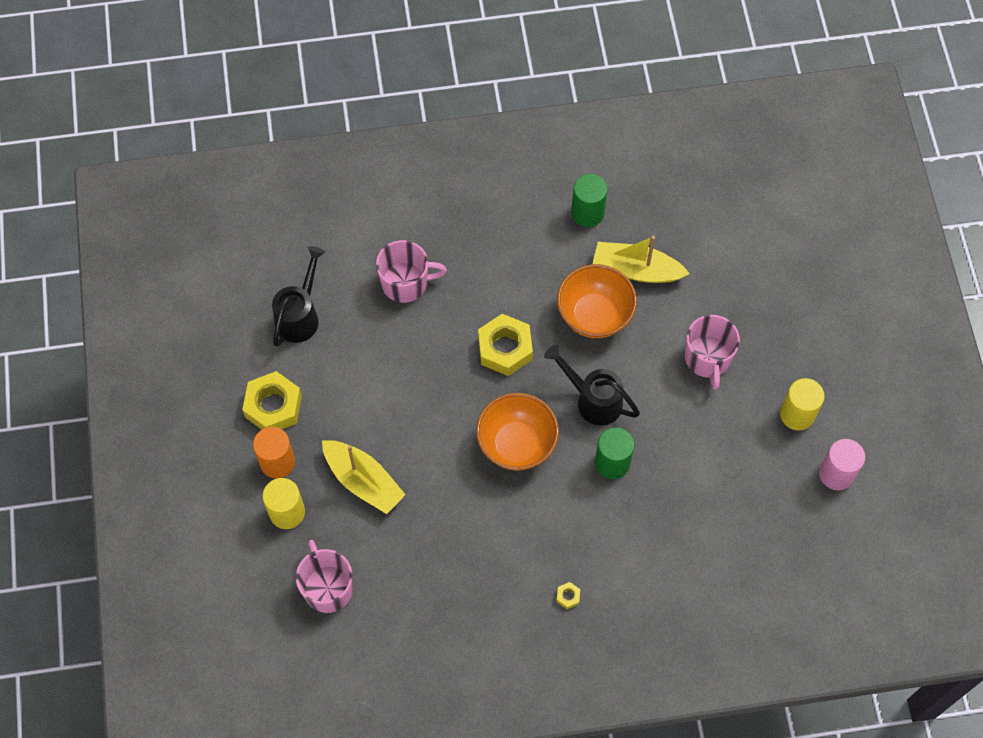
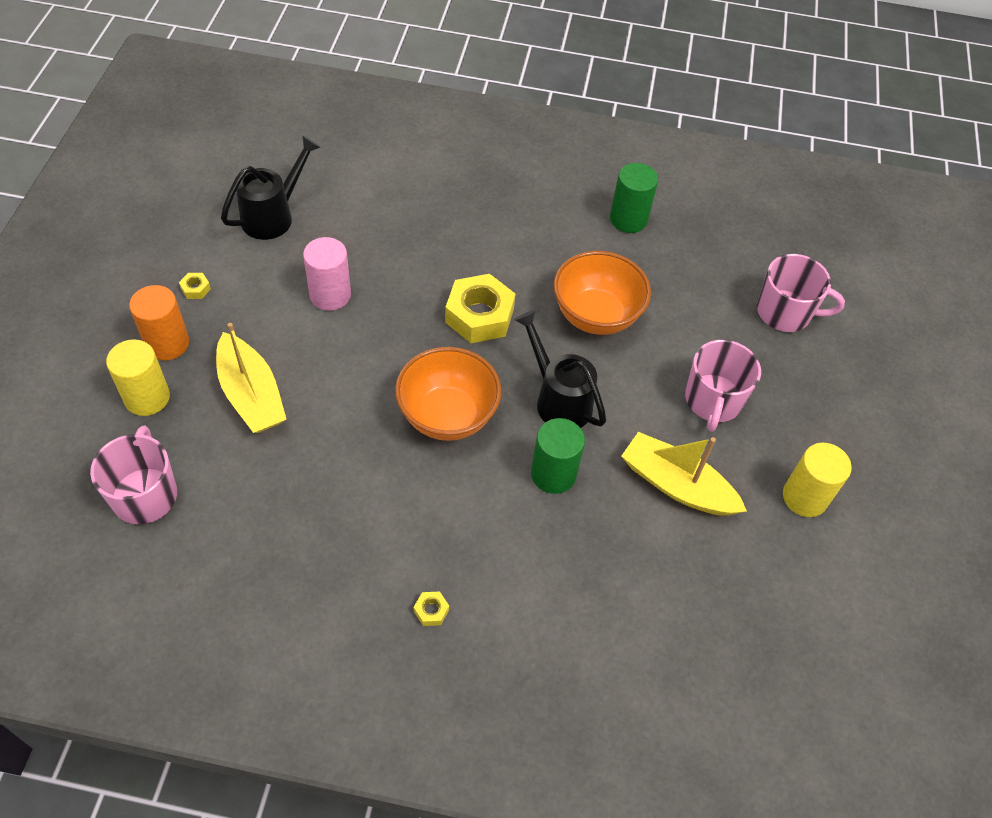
camera: 15 degrees right, 10 degrees down
yellow nut [242,371,302,430] -> yellow nut [179,273,211,299], size x0.41
pink mug [376,240,447,303] -> pink mug moved to [757,254,845,332]
yellow boat [592,236,690,283] -> yellow boat moved to [621,432,747,516]
pink cylinder [819,439,865,490] -> pink cylinder moved to [303,237,351,311]

